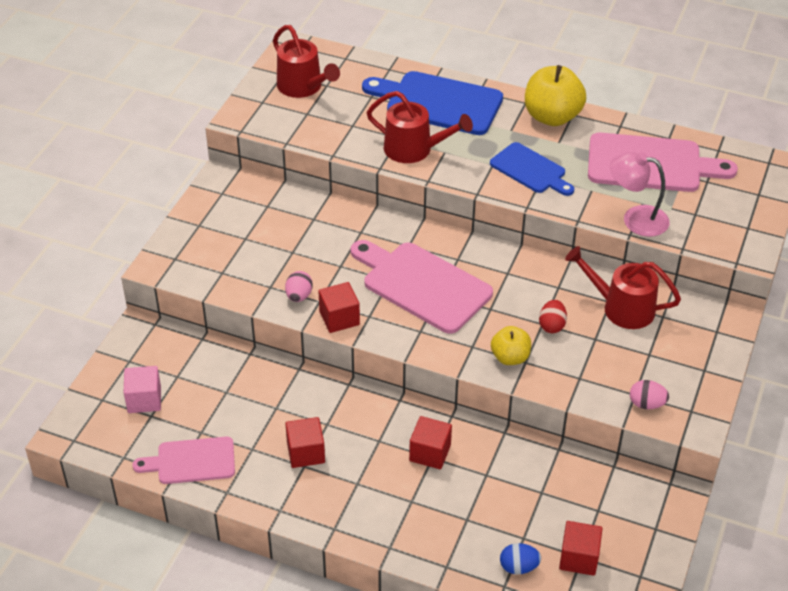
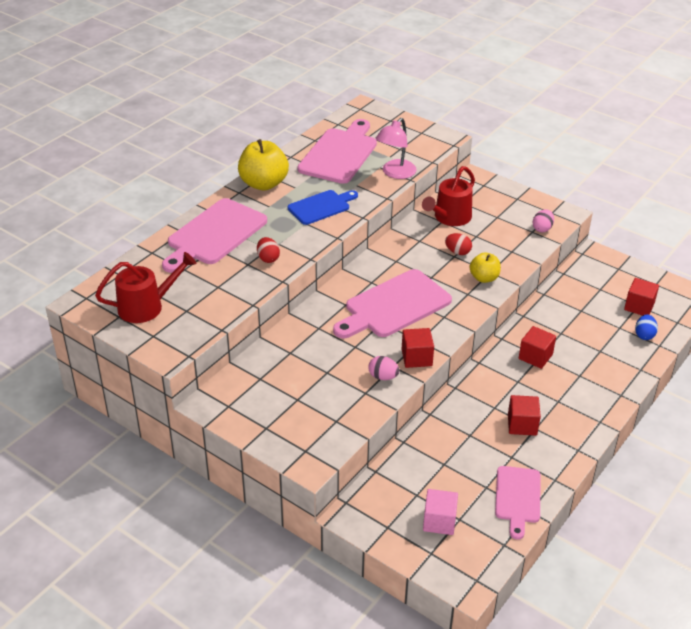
camera: 75 degrees left, 5 degrees down
blue cutting board [362,71,503,135] -> pink cutting board [162,198,267,273]
red watering can [367,91,473,163] -> red egg [257,237,280,263]

